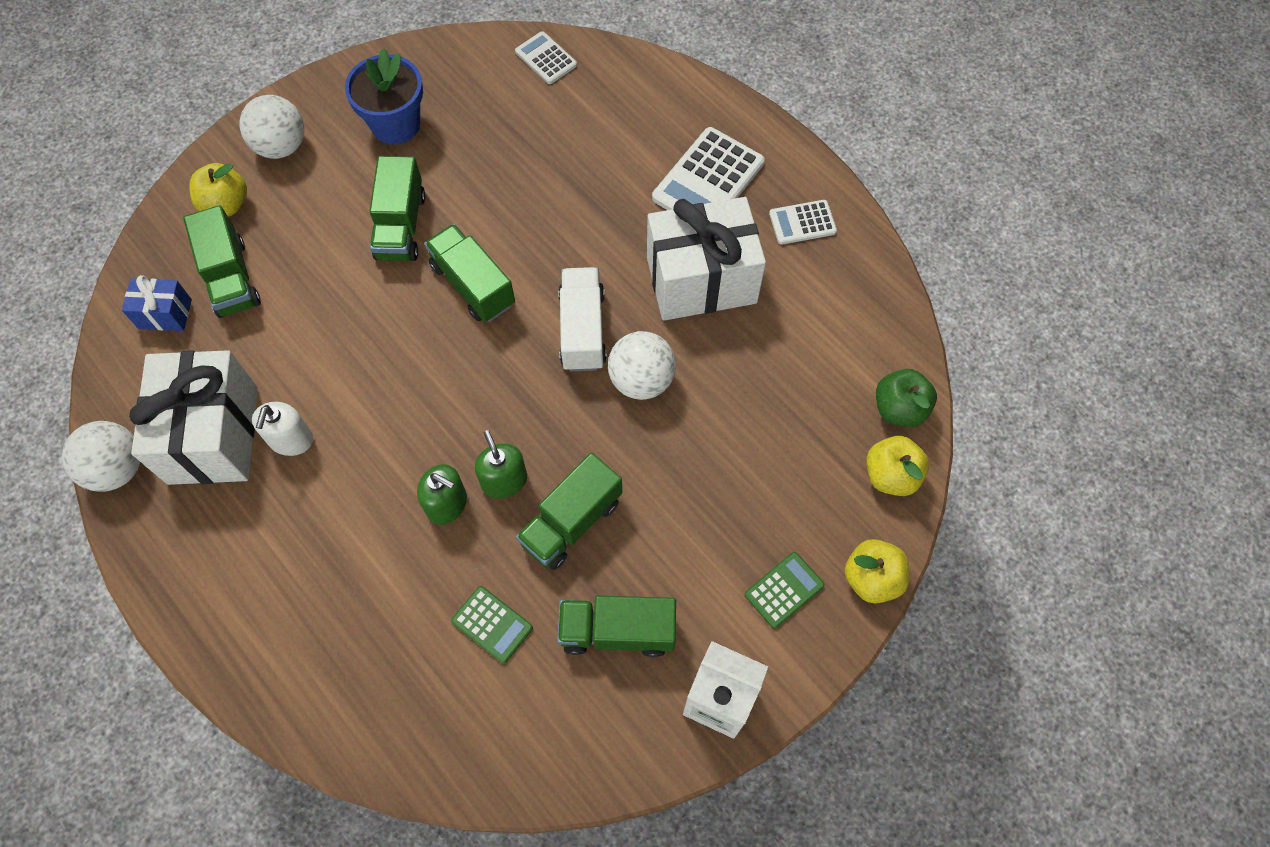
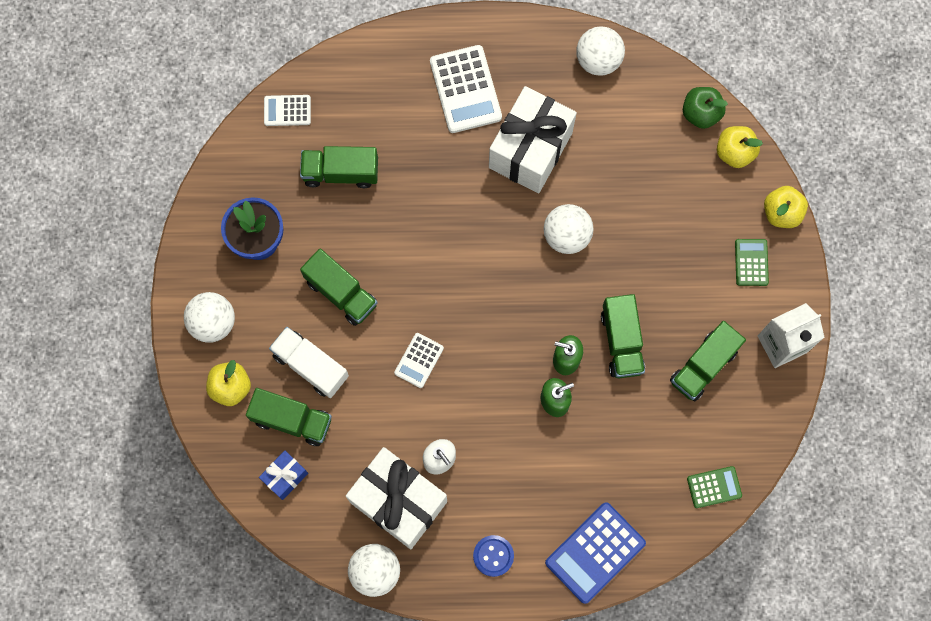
camera: 50 degrees left, 10 degrees up
green truck [424,224,515,322] -> green truck moved to [300,146,378,188]
green calculator [451,586,533,663] -> green calculator moved to [687,466,742,508]
white truck [558,267,607,371] -> white truck moved to [269,327,349,398]
white calculator [769,200,837,245] -> white calculator moved to [394,333,444,388]
none -> blue button [473,535,514,577]
none -> blue calculator [545,502,646,604]
none -> white ball [576,27,625,76]

